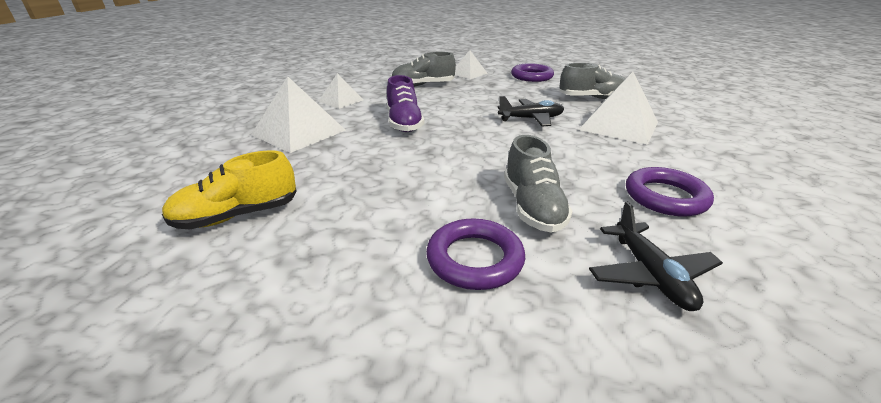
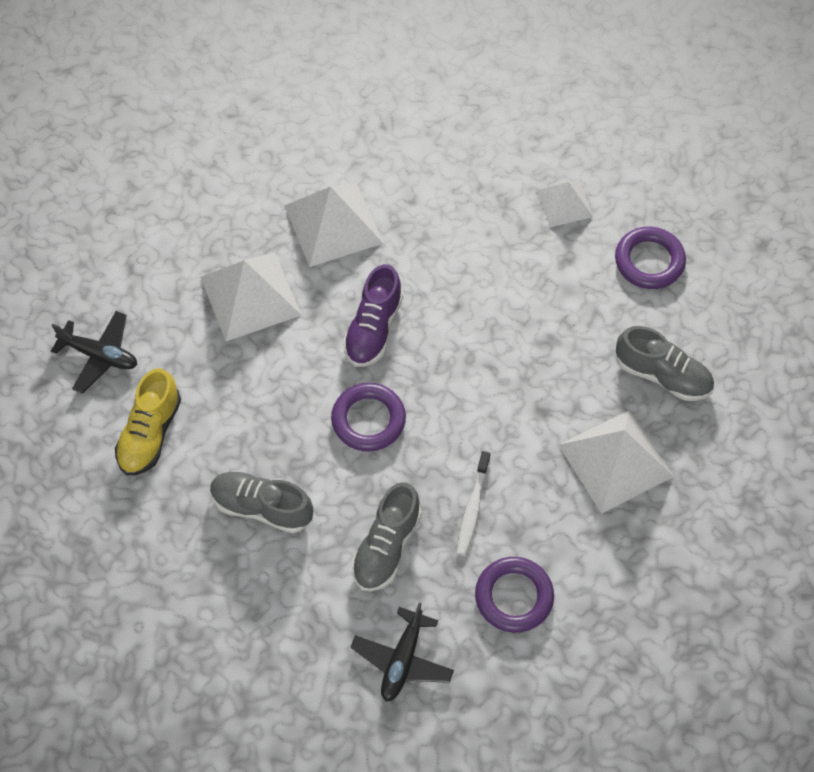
camera: 30 degrees right, 30 degrees up
yellow shoe [162,150,296,229] -> yellow shoe turned 75 degrees counterclockwise [115,368,181,475]
white pyramid [318,73,364,109] -> white pyramid [284,183,383,267], size x1.71
grey shoe [391,52,456,87] -> grey shoe moved to [210,471,313,533]
purple ring [426,219,525,290] -> purple ring moved to [331,383,406,452]
black plane [498,96,564,126] -> black plane moved to [51,311,137,393]
none -> white toothbrush [456,451,490,556]

